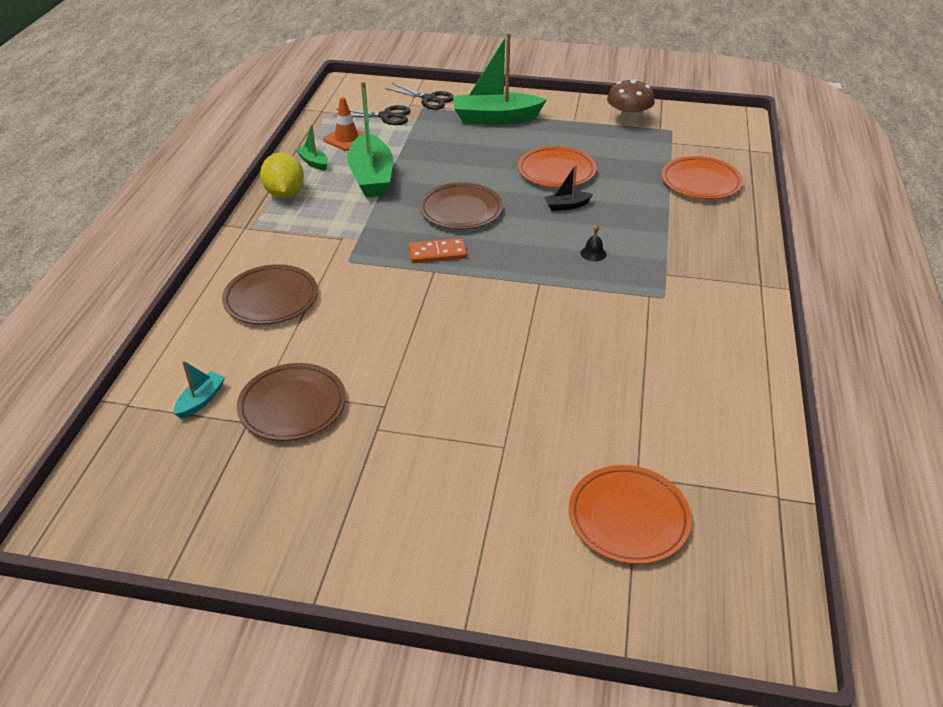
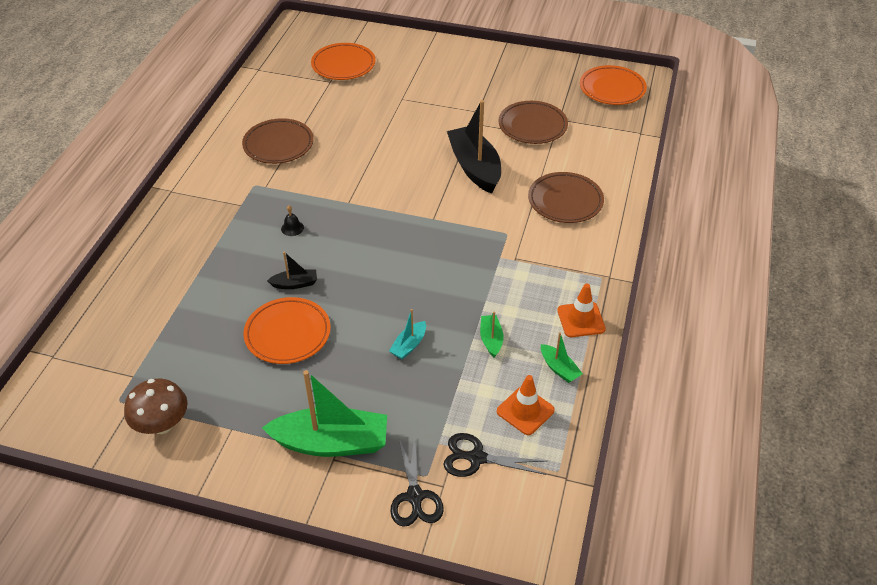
camera: 175 degrees left, 5 degrees up
turquoise boat [174,361,225,419] -> turquoise boat moved to [389,309,426,360]
yellow lemon [260,152,304,198] -> orange traffic cone [557,283,606,337]
green boat [347,81,393,197] -> green boat [480,311,504,357], size x0.46
black scissors [385,83,454,110] -> black scissors turned 135 degrees counterclockwise [390,435,444,527]
orange domino [409,238,467,263] -> none
brown plate [420,183,503,230] -> brown plate moved to [242,118,314,164]
orange plate [662,156,743,199] -> orange plate moved to [580,65,647,105]
none -> black boat [447,100,501,194]

